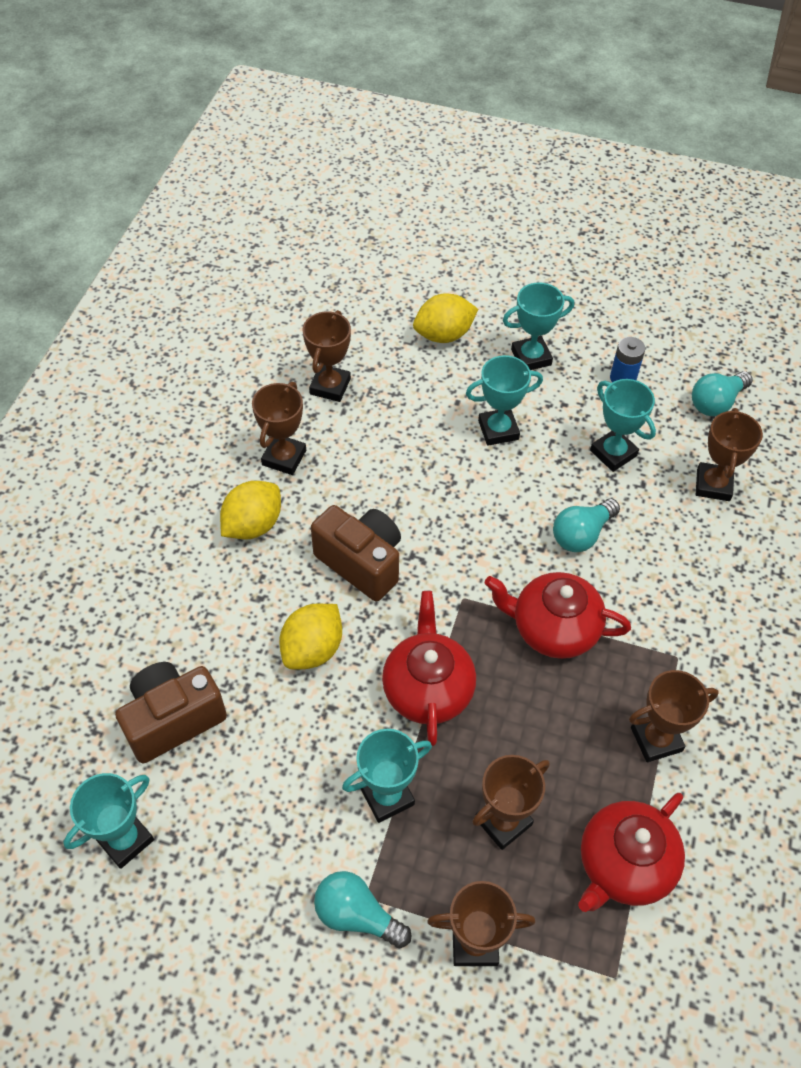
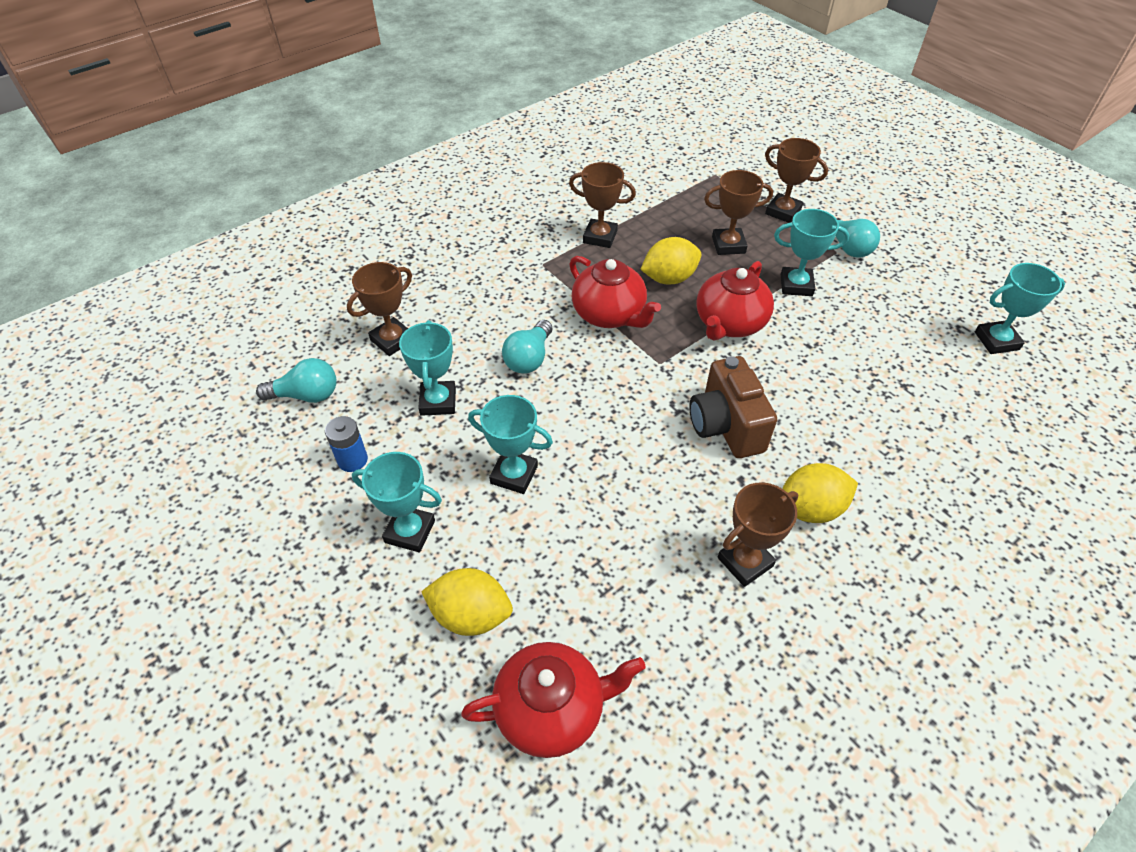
camera: 145 degrees left, 5 degrees down
brown camera [115,662,227,764] -> none
yellow lemon [279,604,342,669] -> yellow lemon moved to [640,237,701,284]
brown trophy [303,310,351,402] -> none
turquoise light bulb [553,498,620,552] -> turquoise light bulb turned 120 degrees clockwise [502,320,552,374]
red teapot [578,793,685,912] -> red teapot moved to [461,642,646,758]

